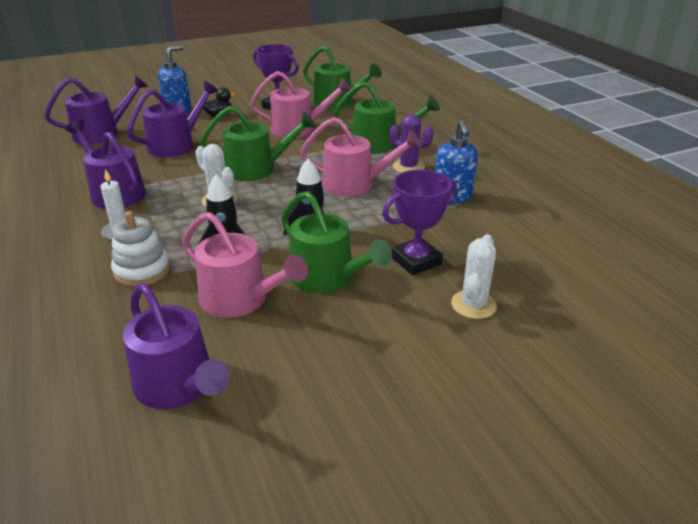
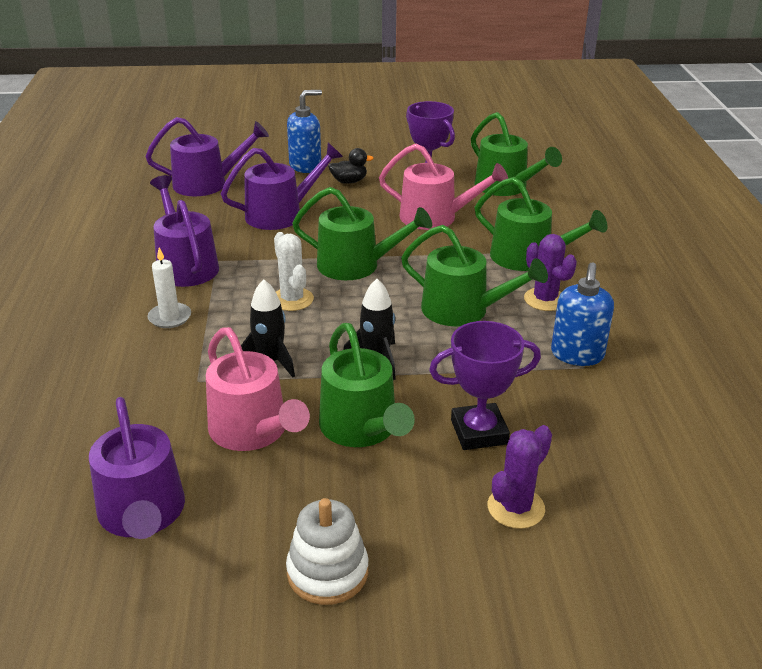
camera: 20 degrees right, 0 degrees up
white stacking toy [111,211,170,287] -> white stacking toy moved to [286,498,369,605]
pink watering can [300,117,421,196] -> green watering can [401,225,548,326]
white cactus [451,234,497,319] -> purple cactus [488,425,552,529]

